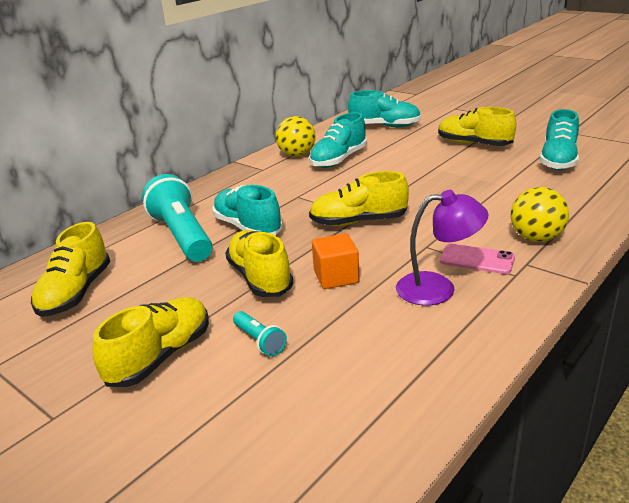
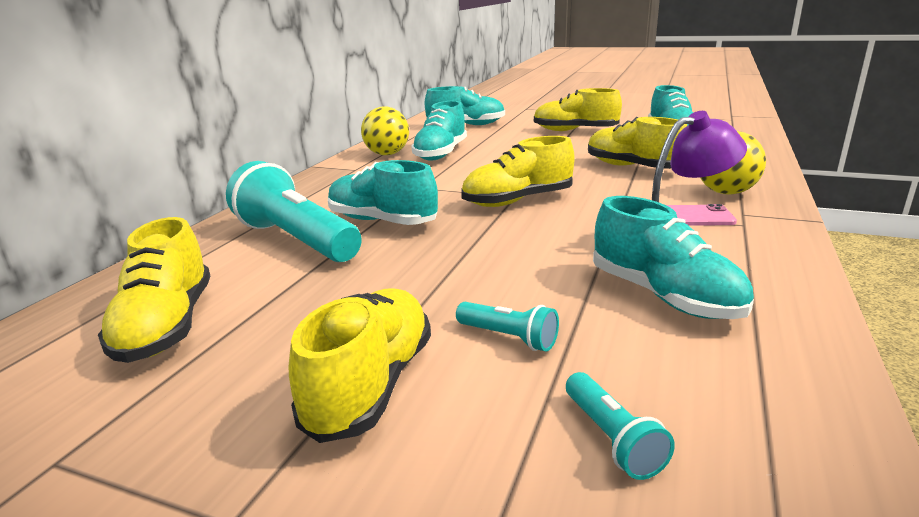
camera: 20 degrees left, 5 degrees down
yellow shoe [225,230,294,297] -> yellow shoe moved to [588,117,687,169]
orange cube [312,233,360,289] -> none
none -> turquoise flashlight [566,372,675,480]
none -> turquoise shoe [593,196,754,319]

